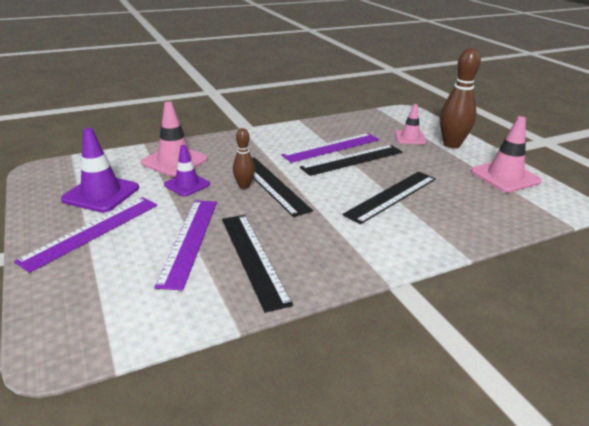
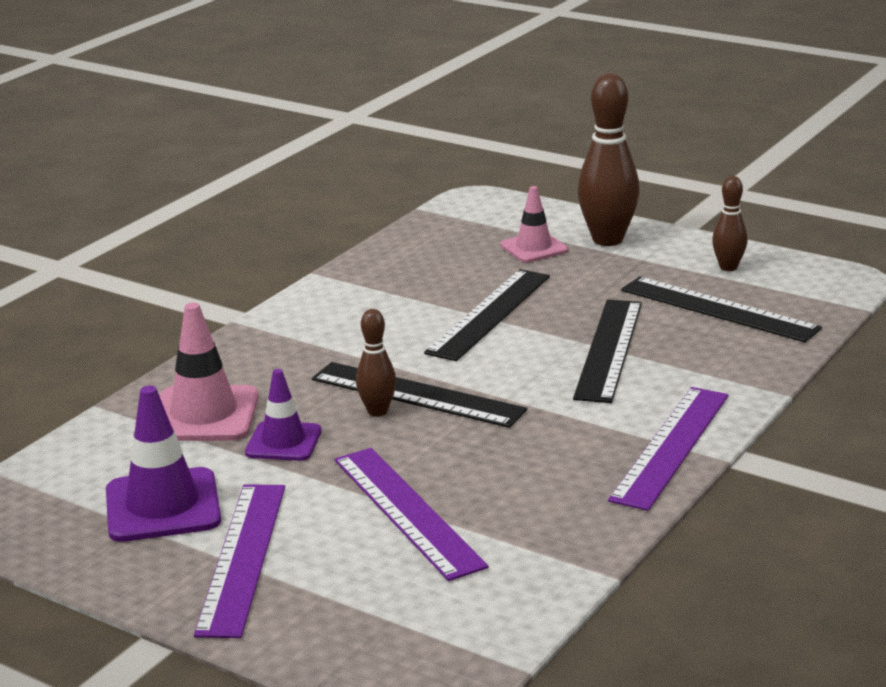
camera: 30 degrees left, 5 degrees down
black ruler [222,215,293,313] -> black ruler moved to [621,277,822,342]
purple ruler [281,133,379,163] -> purple ruler moved to [608,387,728,511]
pink traffic cone [470,116,542,193] -> brown bowling pin [712,176,748,271]

